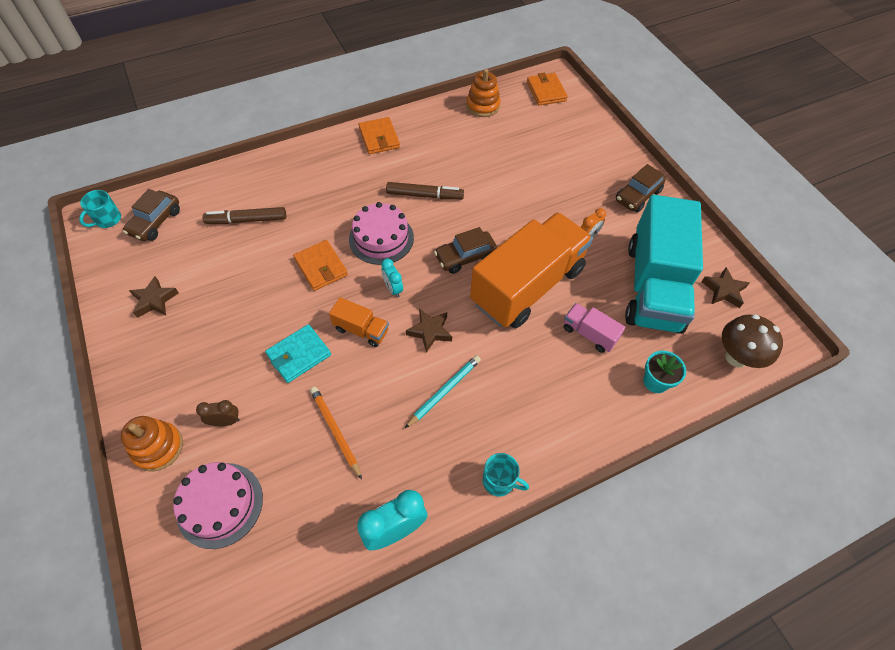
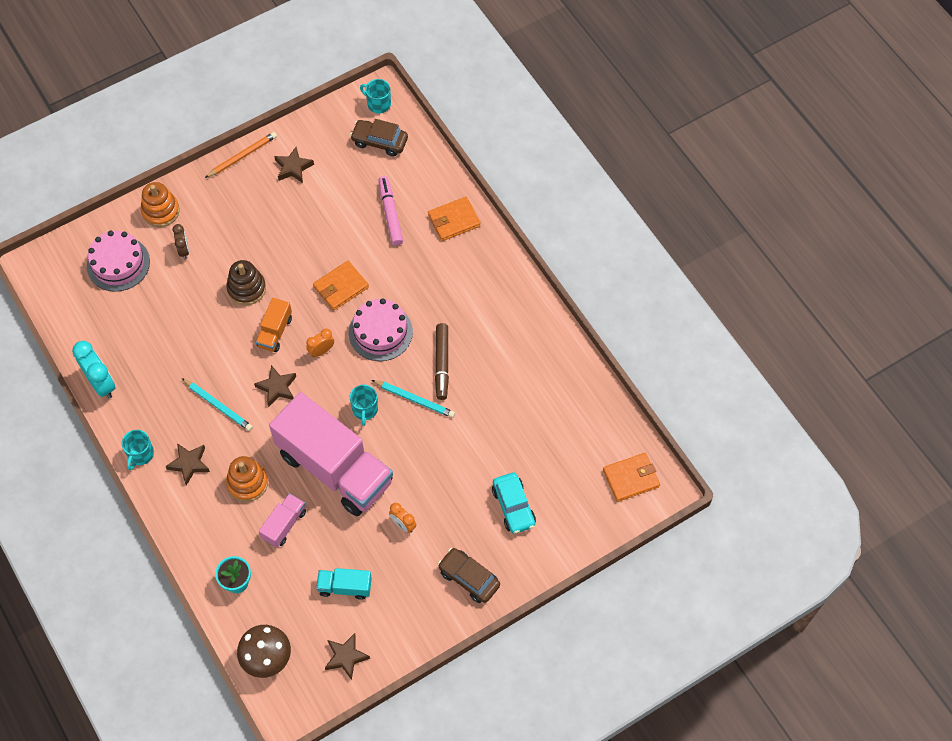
camera: 85 degrees right, 5 degrees up
brown marker [202,207,286,224] -> pink marker [378,176,403,246]
turquoise wallet [265,324,331,383] -> brown stacking toy [226,260,266,305]
orange pencil [310,387,362,480] -> orange pencil moved to [205,132,277,178]
orange wallet [359,117,400,154] -> orange wallet moved to [428,197,481,241]
turquoise clock [381,259,403,298] -> orange clock [306,329,334,357]
brown car [434,227,497,274] -> turquoise mug [350,385,378,426]
orange stacking toy [466,69,500,117] -> orange stacking toy moved to [226,456,268,502]
orange truck [470,212,593,328] -> pink truck [269,392,393,516]
turquoise truck [625,195,703,334] -> turquoise truck [316,568,372,600], size x0.42
none -> brown star [165,443,210,485]
none -> turquoise pencil [372,380,455,418]
none -> turquoise car [492,473,536,534]

